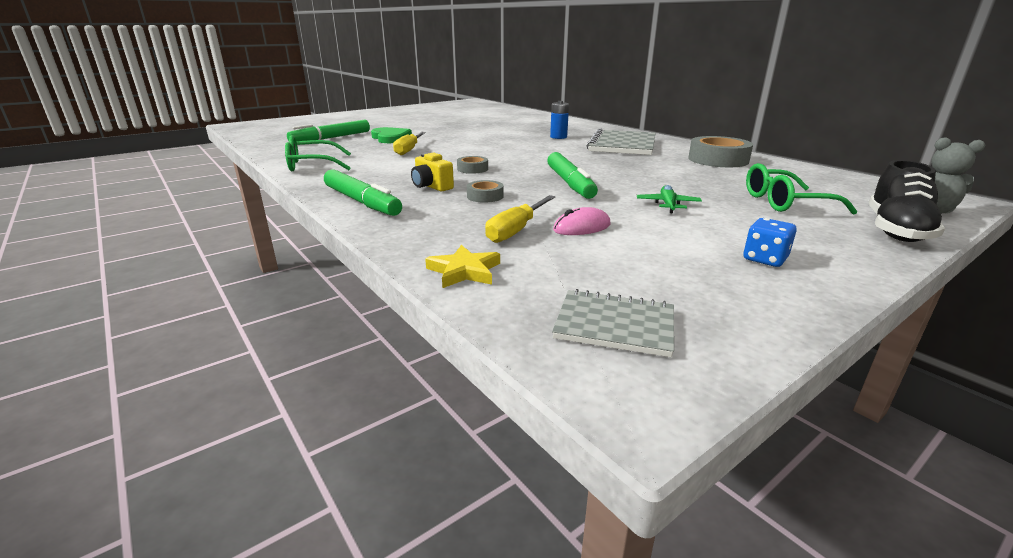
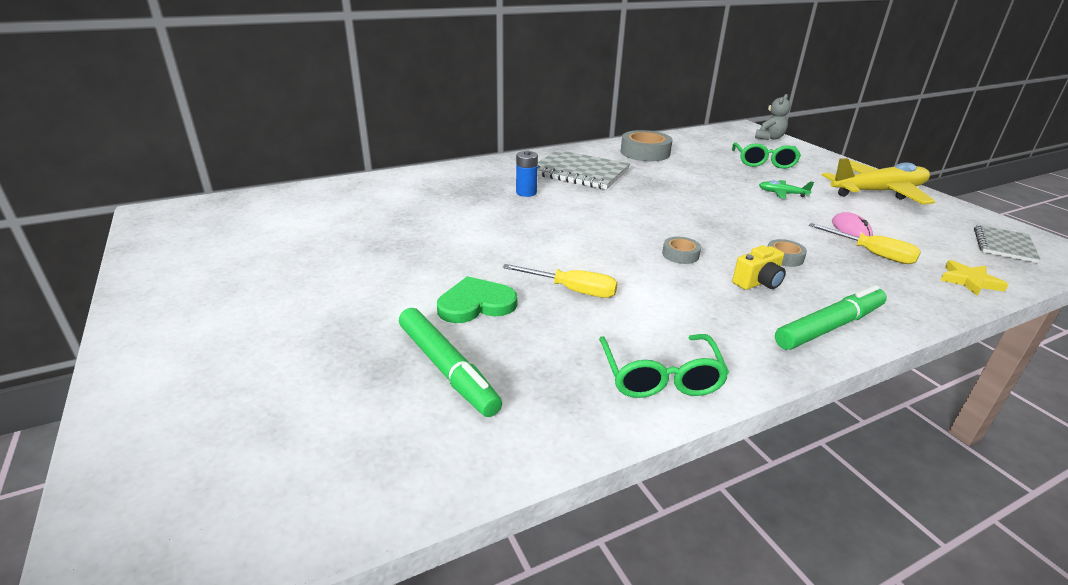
camera: 80 degrees left, 5 degrees up
green marker [547,152,598,199] -> none
blue dice [744,218,797,267] -> yellow plane [822,158,936,204]
black shoe [869,160,945,242] -> none

